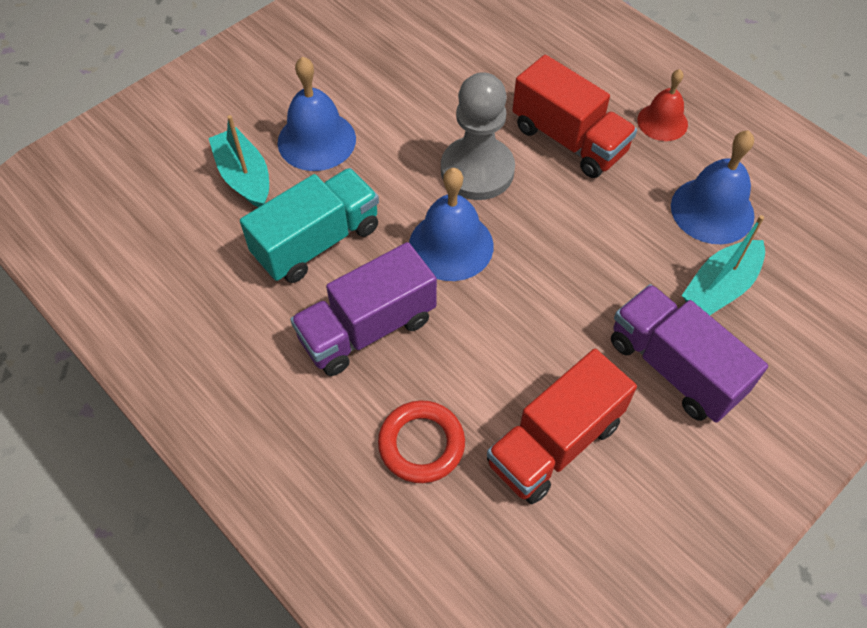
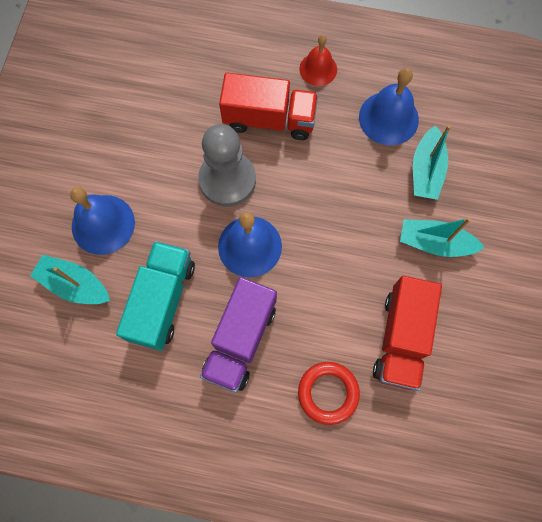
camera: 35 degrees left, 15 degrees up
purple truck [611,284,768,423] -> turquoise boat [400,218,485,257]

